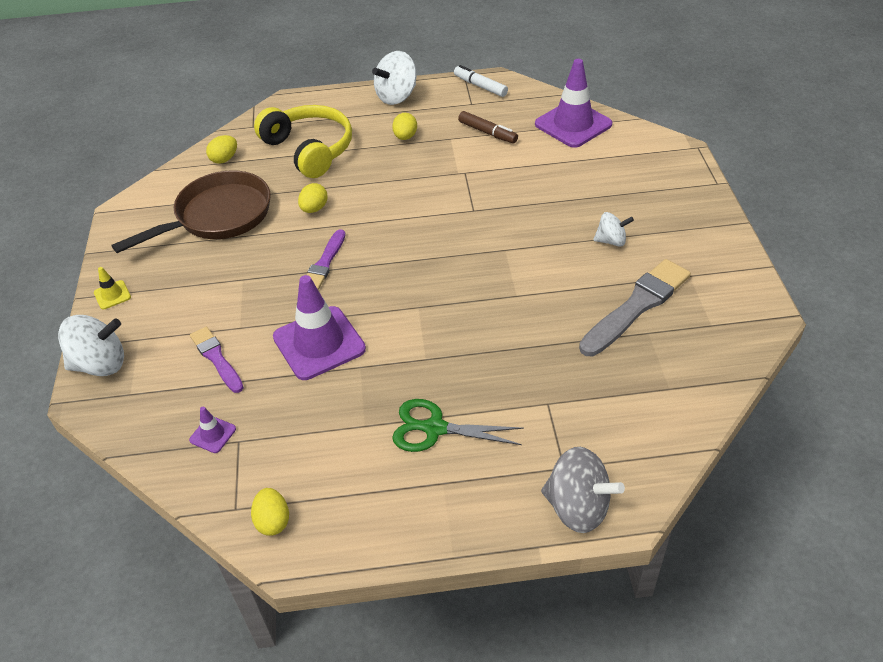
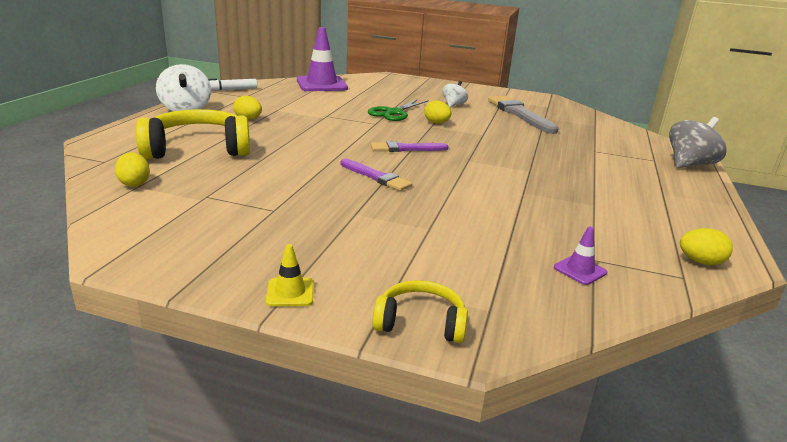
camera: 70 degrees left, 20 degrees down
white spinning top [58,315,124,376] -> yellow headphones [373,280,468,343]
brown pan [112,170,271,253] -> none
purple brush [190,326,244,393] -> purple brush moved to [371,141,448,152]
purple traffic cone [273,275,366,380] -> none
yellow egg [298,183,328,213] -> yellow egg moved to [424,100,451,123]
green scissors [392,399,524,452] -> green scissors moved to [368,99,429,121]
brown marker [458,111,518,144] -> none

